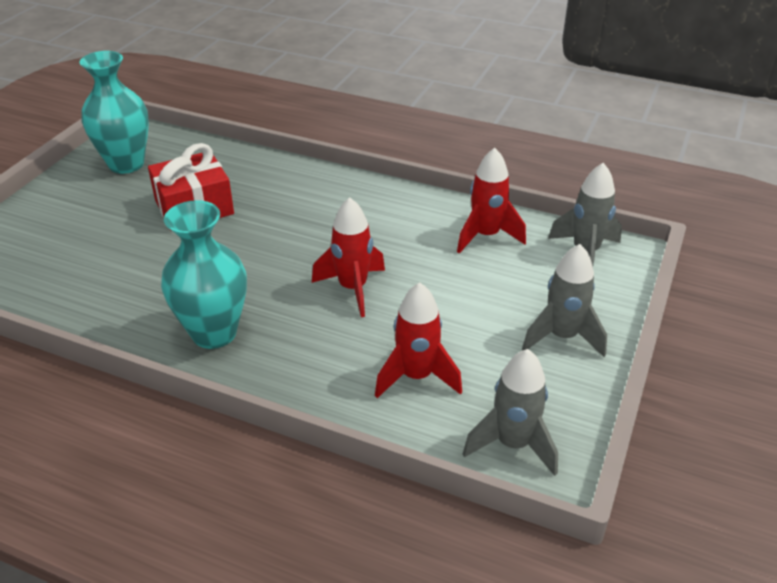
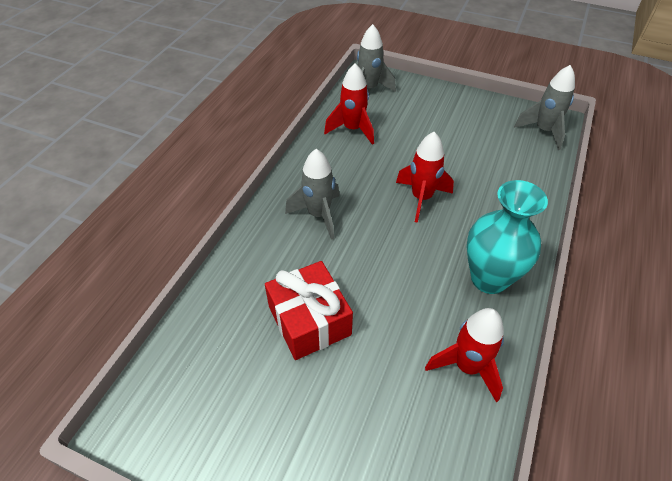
camera: 90 degrees left, 10 degrees up
turquoise vase [80,51,149,174] -> none
red rocket [375,282,462,398] -> red rocket moved to [425,308,504,402]
grey rocket [522,244,607,357] -> grey rocket moved to [285,149,340,240]

